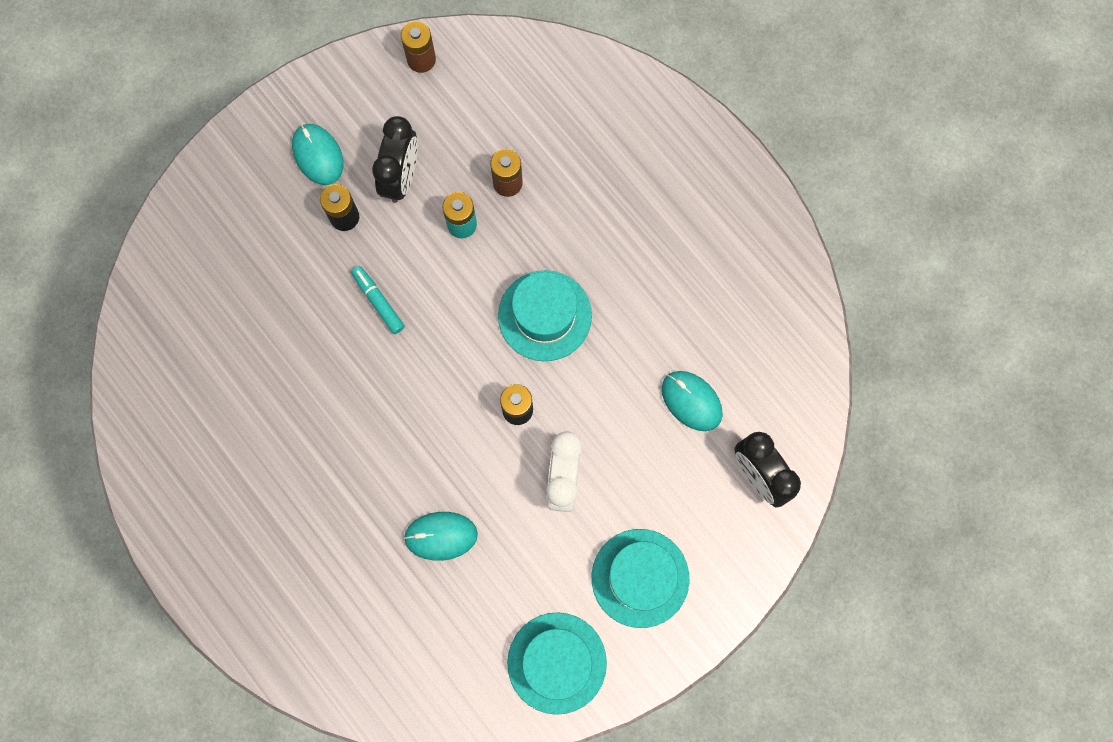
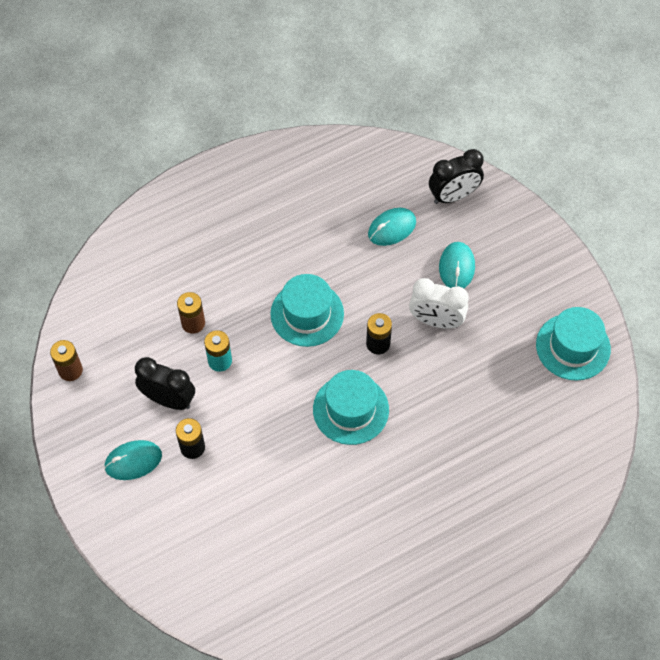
camera: 80 degrees left, 15 degrees down
turquoise marker [351,266,405,334] -> none
turquoise mouse [404,512,478,561] -> turquoise mouse moved to [439,242,475,288]
turquoise hat [592,529,689,628] -> turquoise hat moved to [313,370,389,445]

